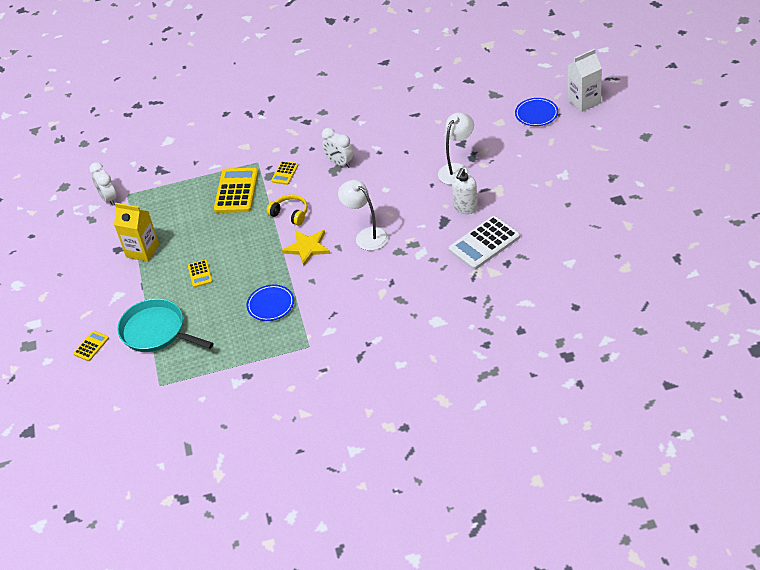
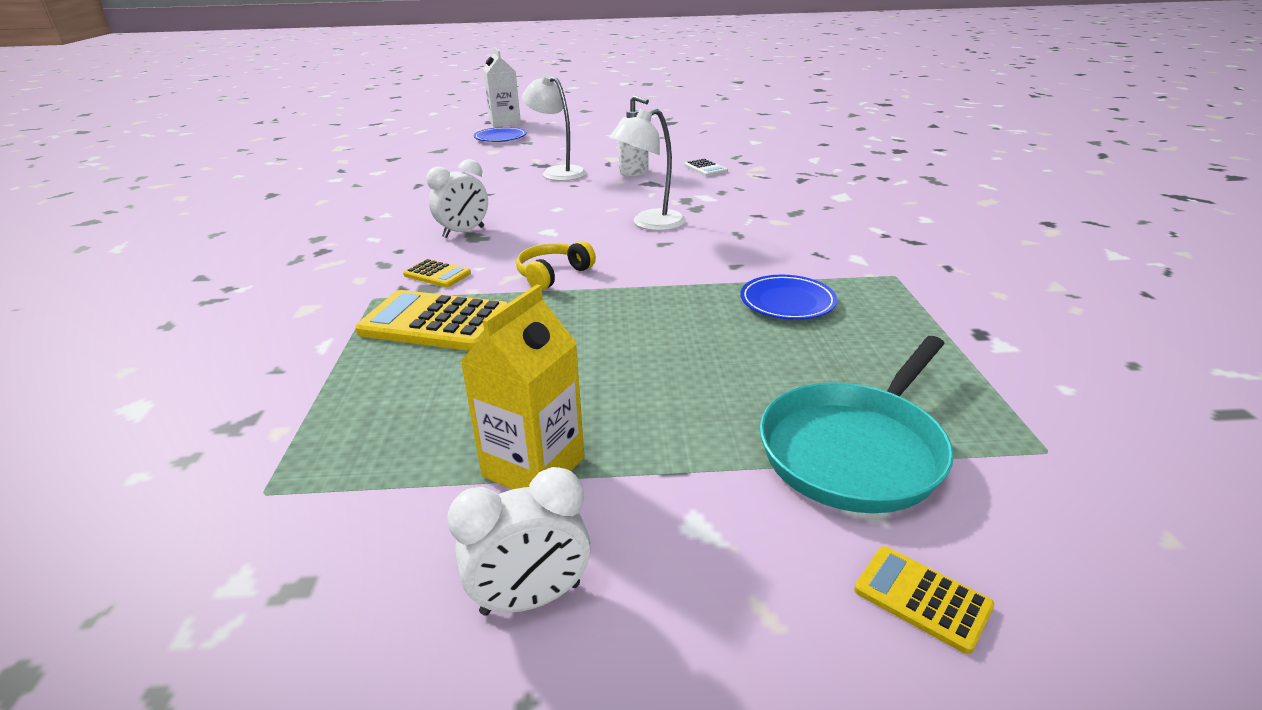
camera: 85 degrees left, 15 degrees down
white clock [89,162,117,206] -> white clock moved to [447,467,591,616]
yellow calculator [188,260,213,288] -> none
yellow star [282,230,330,266] -> none
white calculator [449,216,520,270] -> white calculator [684,159,728,177], size x0.51

